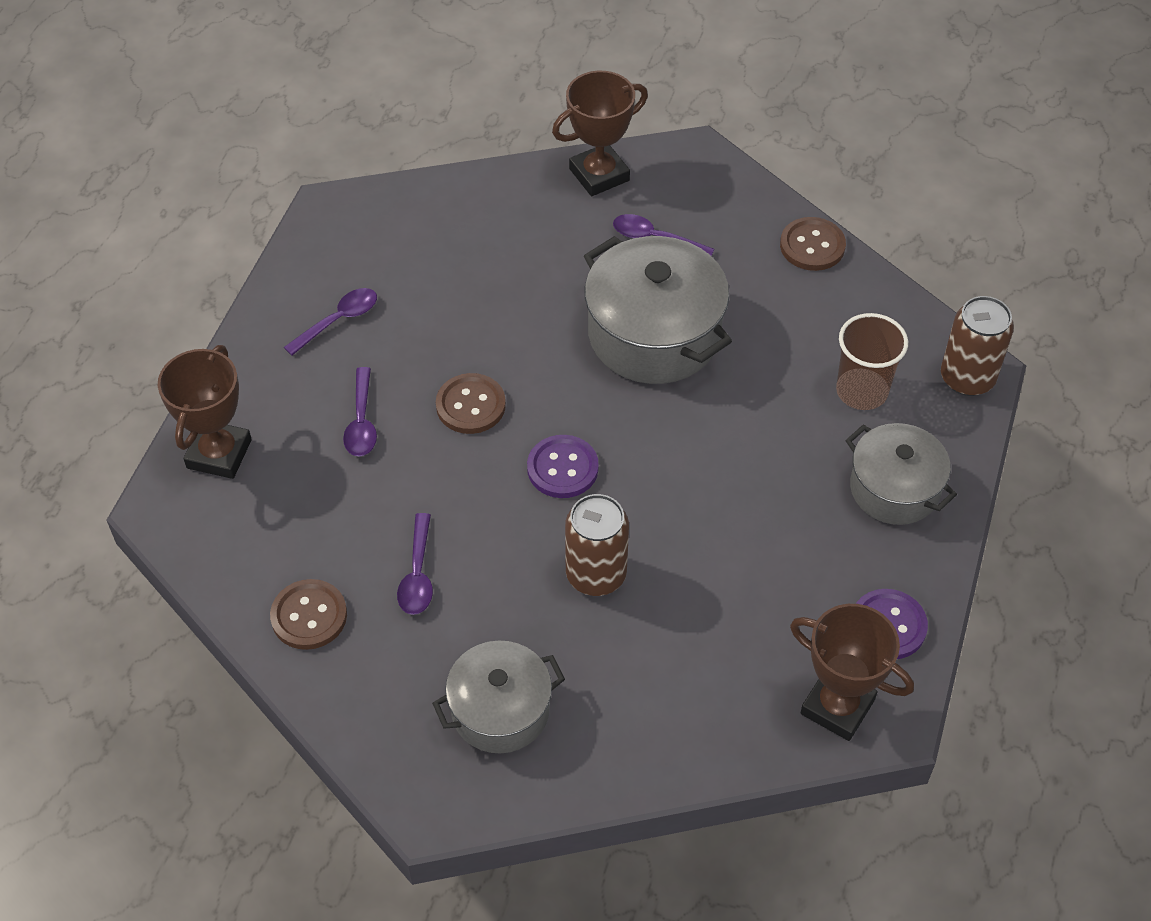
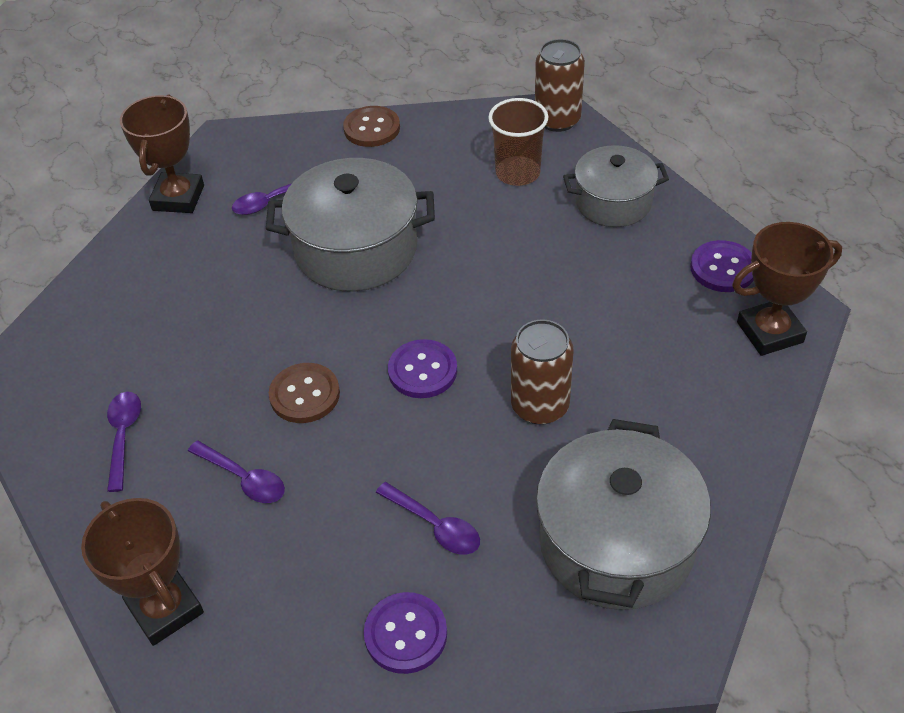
camera: 50 degrees left, 5 degrees down
brown button [270,579,347,650] -> purple button [364,592,447,674]
grey pot [432,641,565,753] -> grey pot [536,419,711,610], size x1.57

